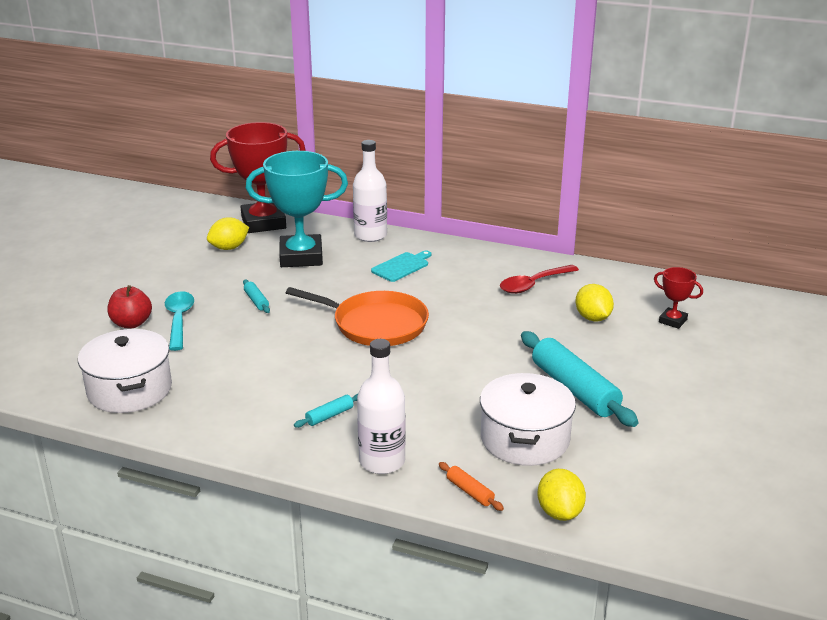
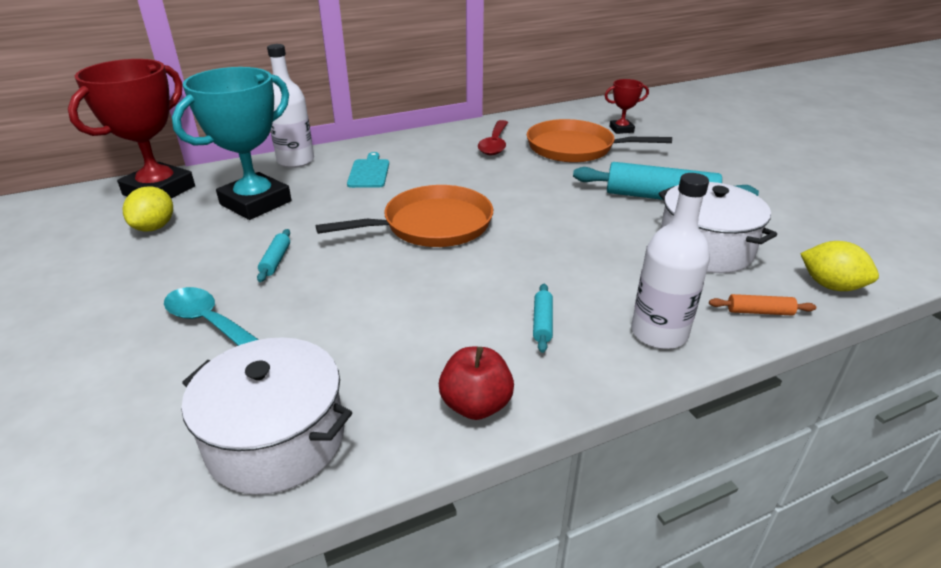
camera: 45 degrees left, 5 degrees up
red apple [107,285,152,328] -> red apple moved to [439,347,514,420]
turquoise rolling pin [243,279,270,313] -> turquoise rolling pin turned 75 degrees clockwise [257,229,290,282]
yellow lemon [576,284,614,322] -> orange pan [527,119,672,162]

